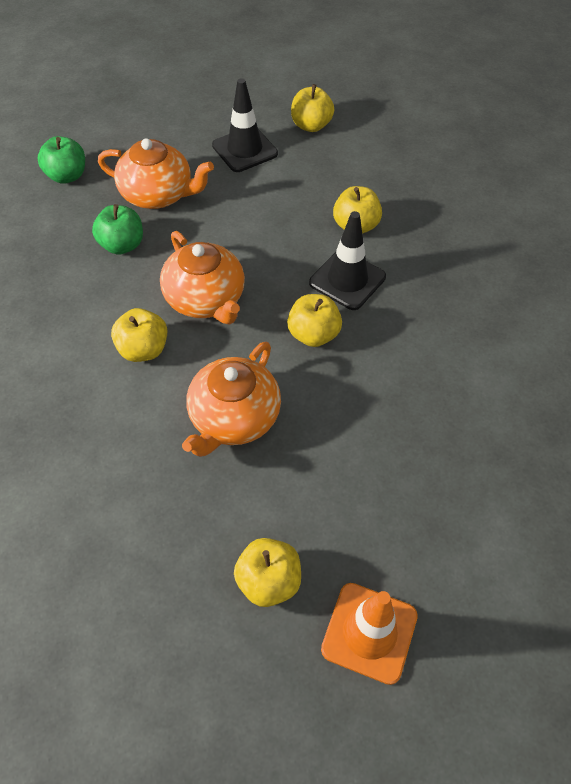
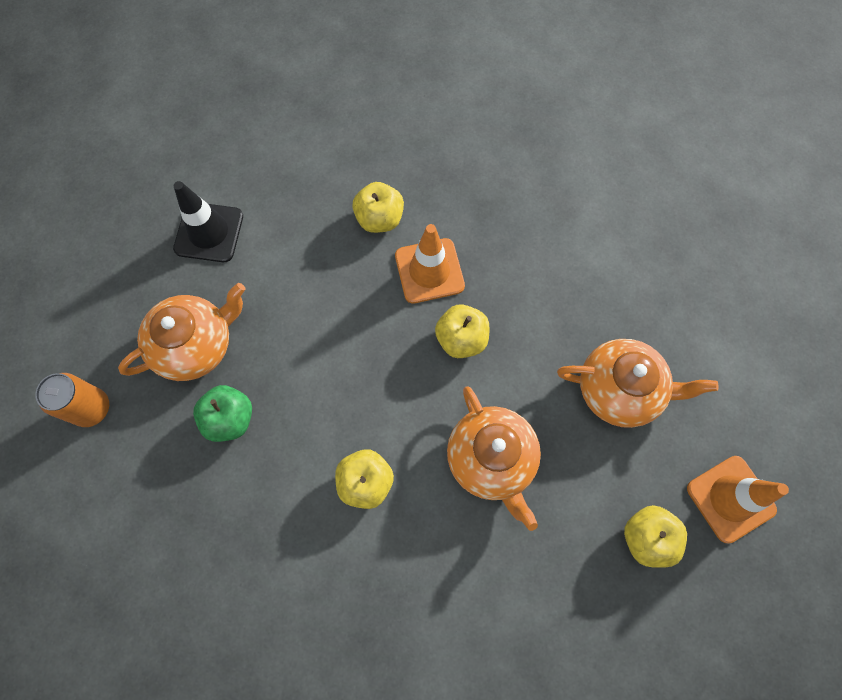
camera: 50 degrees left, 15 degrees up
green apple [37,136,85,184] -> orange can [35,373,109,427]
orange teapot [160,231,245,325] -> orange teapot moved to [557,339,718,428]
yellow apple [291,84,334,132] -> none
black traffic cone [309,211,386,310] -> orange traffic cone [395,224,465,303]

